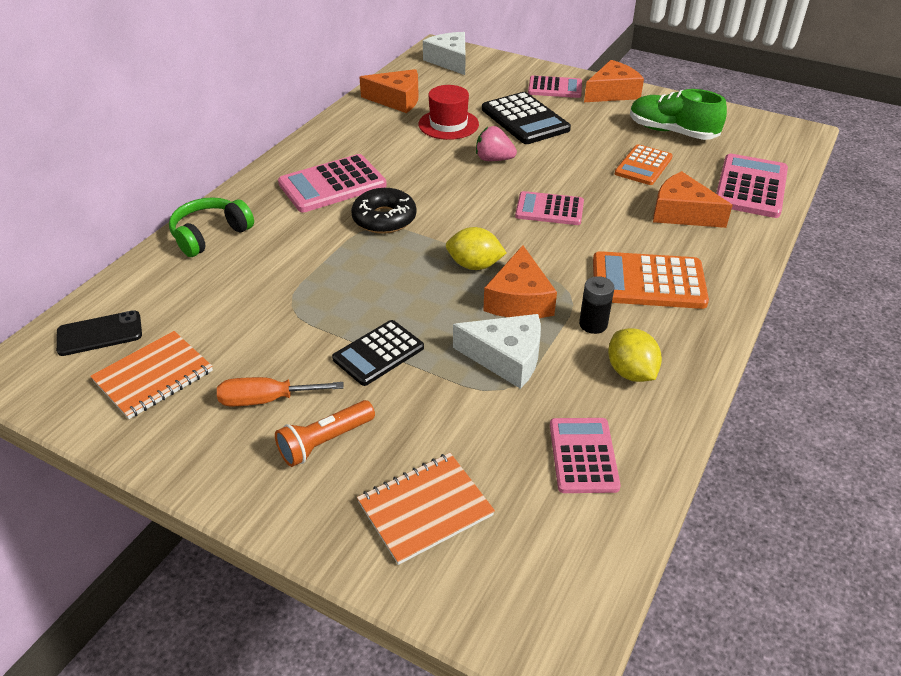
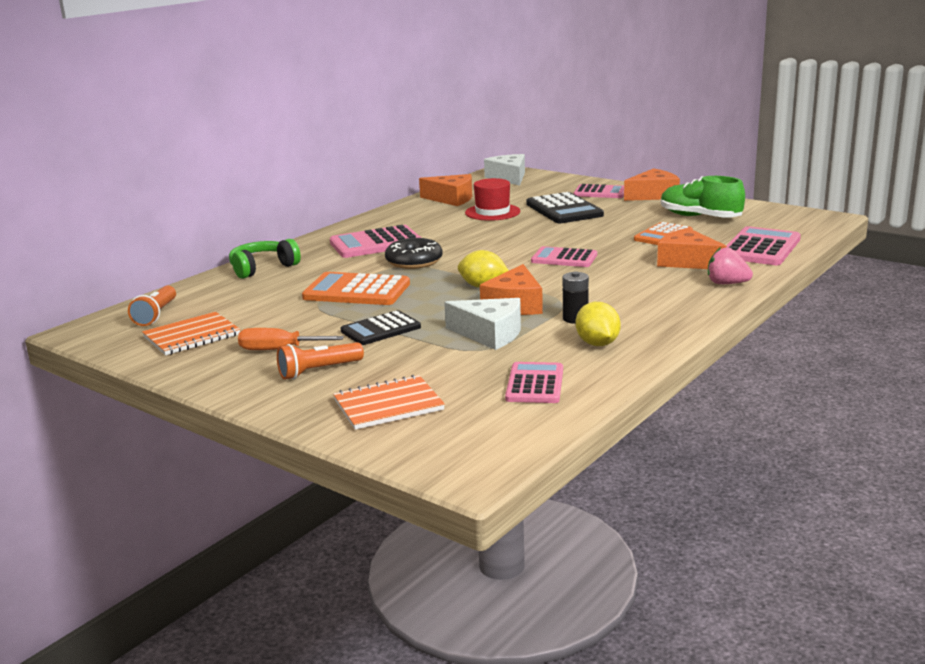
camera: 10 degrees right, 20 degrees down
black phone [56,310,142,356] -> orange flashlight [128,285,176,326]
pink strawberry [476,126,517,161] -> pink strawberry moved to [708,247,753,284]
orange calculator [593,251,709,309] -> orange calculator moved to [302,272,410,305]

